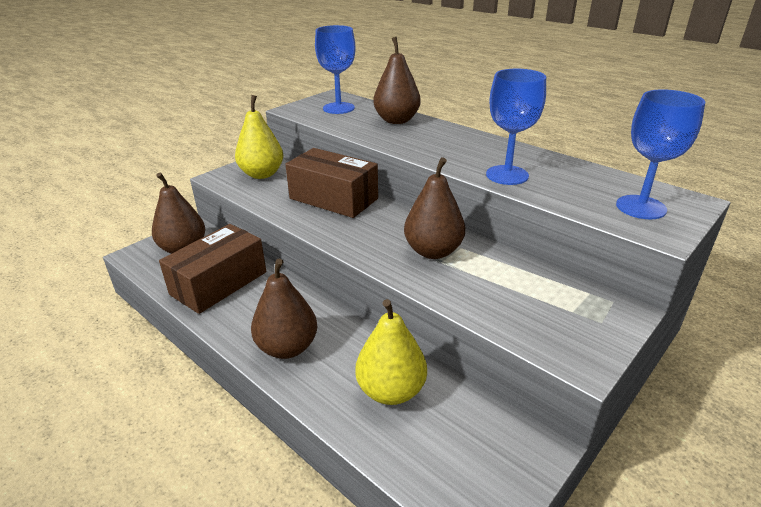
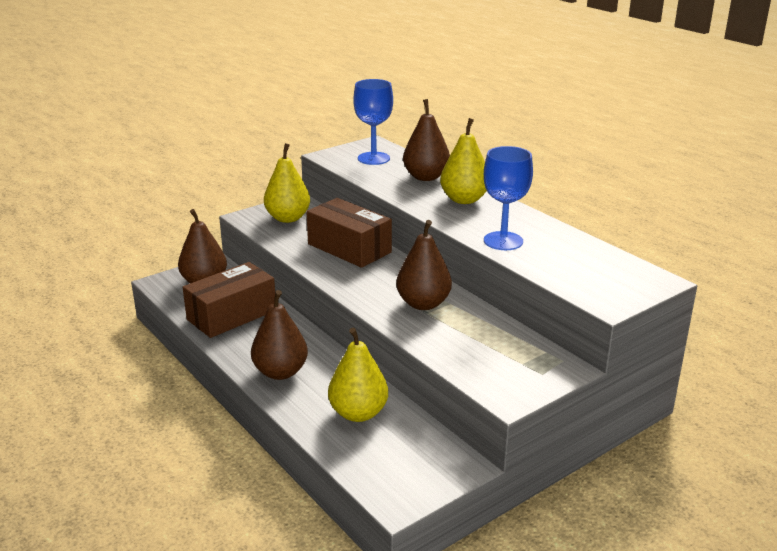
camera: 10 degrees right, 5 degrees down
blue goblet [616,89,705,219] -> none
none -> yellow pear [440,118,487,204]

